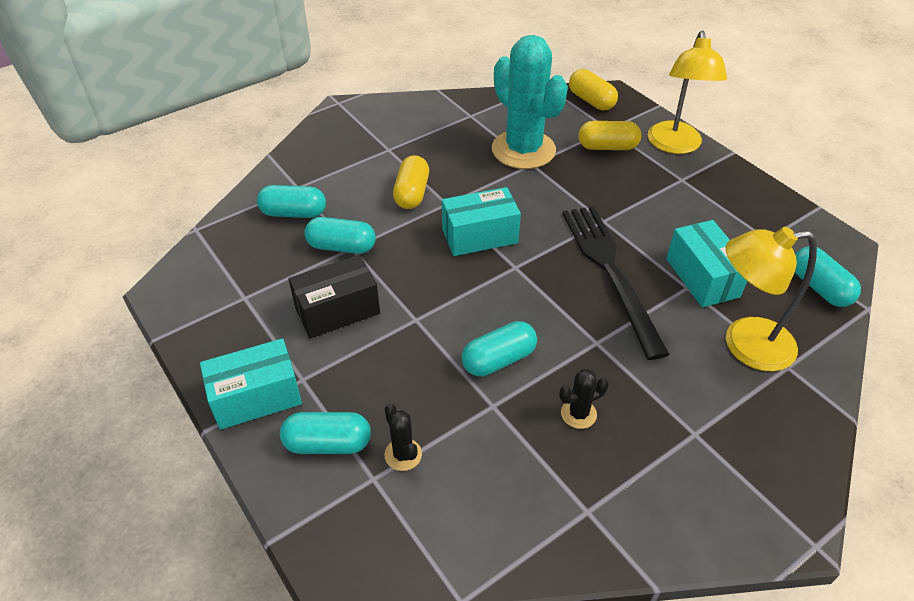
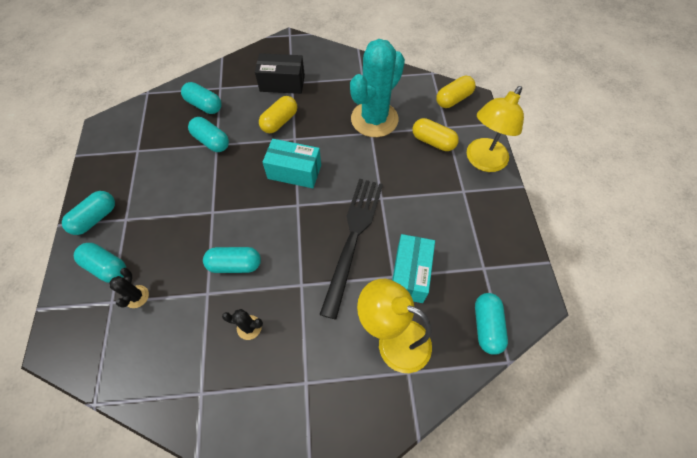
camera: 30 degrees right, 15 degrees up
turquoise box [200,338,302,430] -> turquoise capsule [62,191,115,235]
black box [288,255,380,338] -> black box moved to [255,53,305,94]
turquoise cactus [492,35,568,169] -> turquoise cactus turned 45 degrees clockwise [350,39,405,137]
yellow capsule [569,69,618,110] -> yellow capsule turned 60 degrees clockwise [436,76,476,108]

